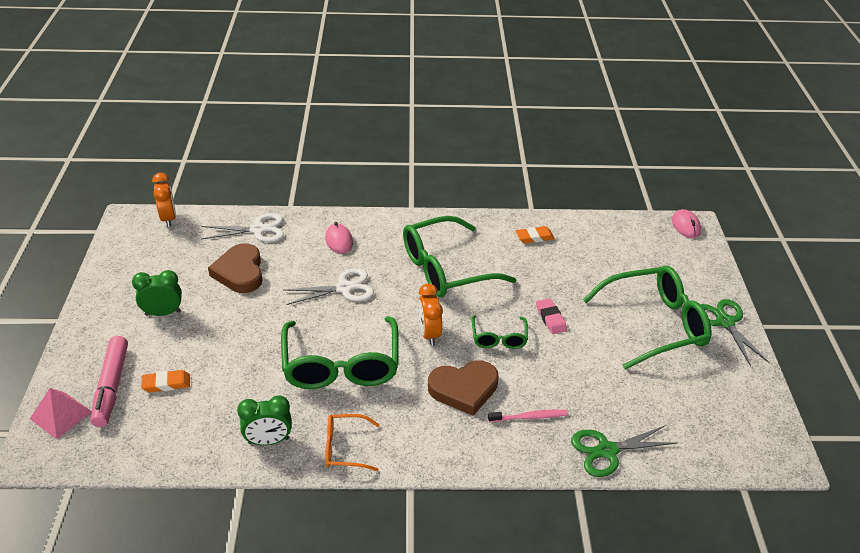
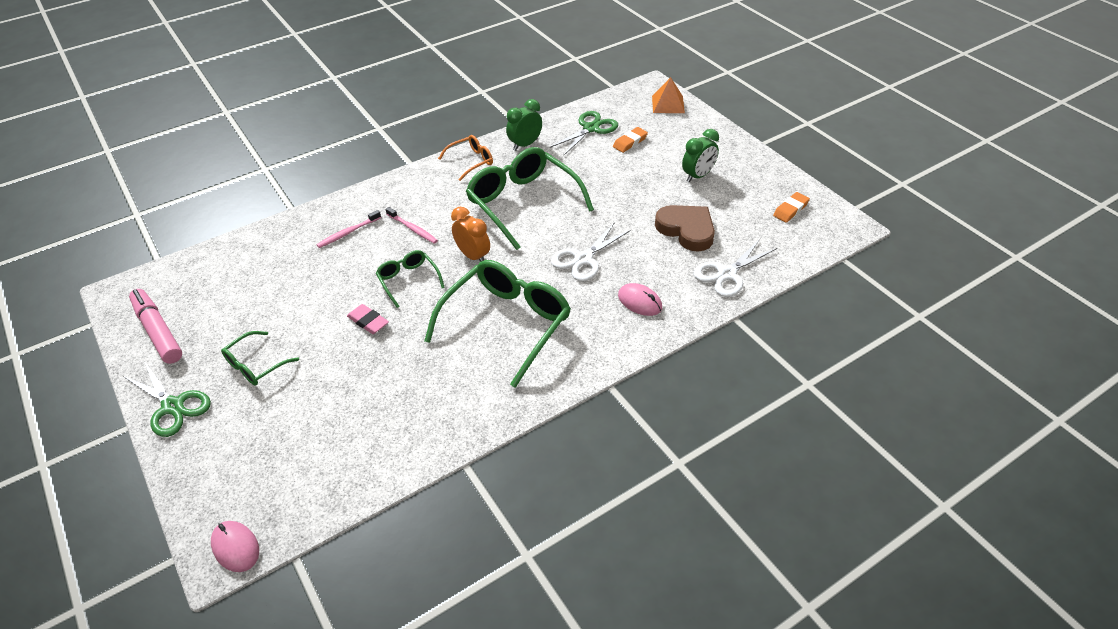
camera: 150 degrees right, 5 degrees up
pink pyramid [30,388,92,439] -> orange pyramid [652,77,685,113]
pink marker [90,336,128,427] -> pink marker moved to [129,289,182,364]
orange clock [152,173,176,227] -> none
brown heart [428,361,499,416] -> pink toothbrush [385,207,438,244]
orange eraser [516,226,555,243] -> orange eraser moved to [773,192,810,222]
green scissors [571,425,677,477] -> green scissors moved to [549,111,618,155]
green glasses [583,266,712,370] -> green glasses [221,331,299,385], size x0.50

